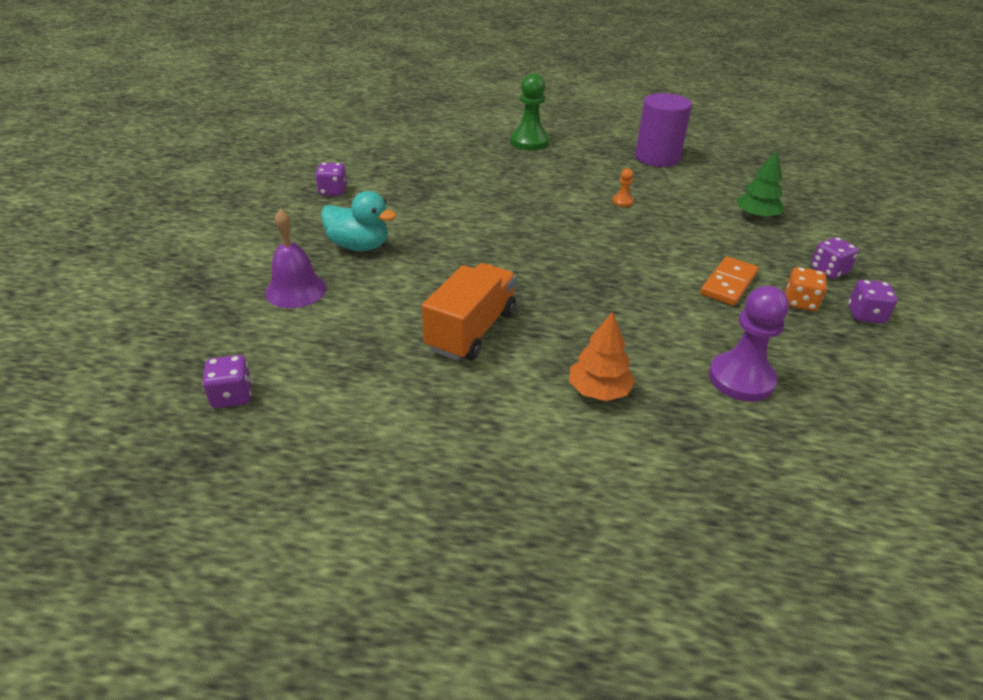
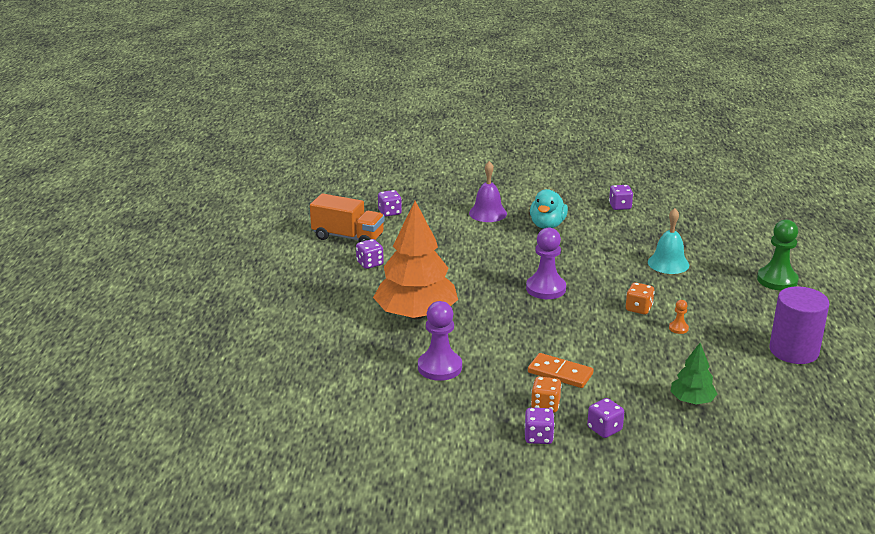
camera: 85 degrees right, 10 degrees down
orange truck [422,263,516,361] -> orange truck moved to [310,193,385,242]
orange tree [569,311,635,401] -> orange tree [373,201,458,319], size x2.05
none -> purple dice [356,239,384,269]
none -> purple pawn [526,228,566,299]
none -> orange dice [626,282,655,314]
none -> turquoise bell [648,208,689,274]

